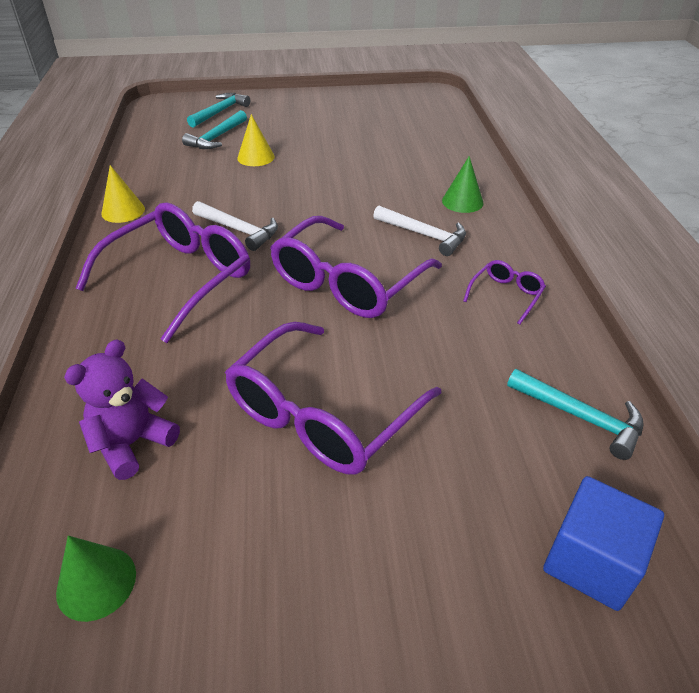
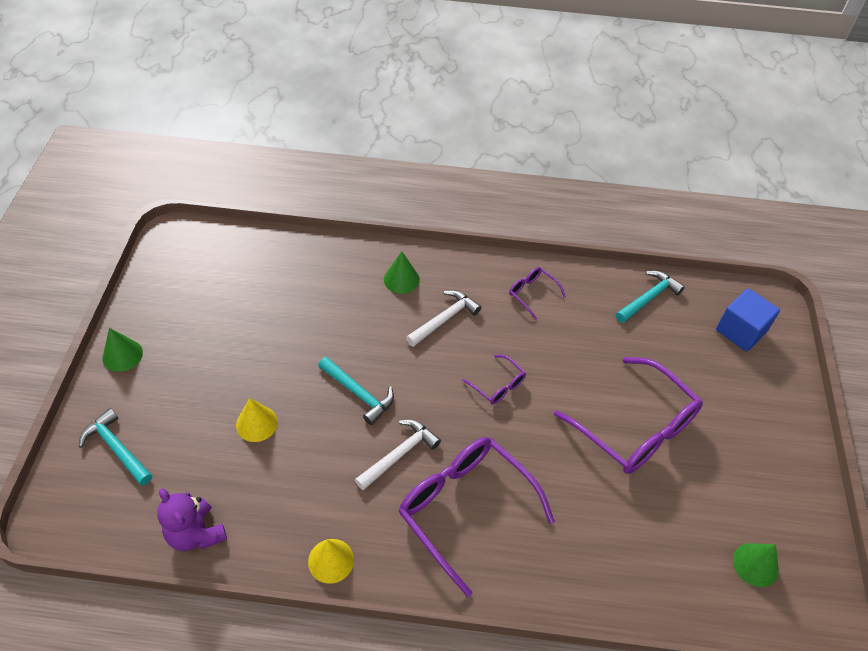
camera: 80 degrees left, 10 degrees up
purple teddy bear [64,339,180,480] -> purple teddy bear moved to [157,488,227,551]
turquoise hammer [182,110,247,149] -> turquoise hammer moved to [318,357,394,425]
purple glasses [270,216,442,318] -> purple glasses [462,355,526,405], size x0.45
none -> green cone [102,328,143,372]

